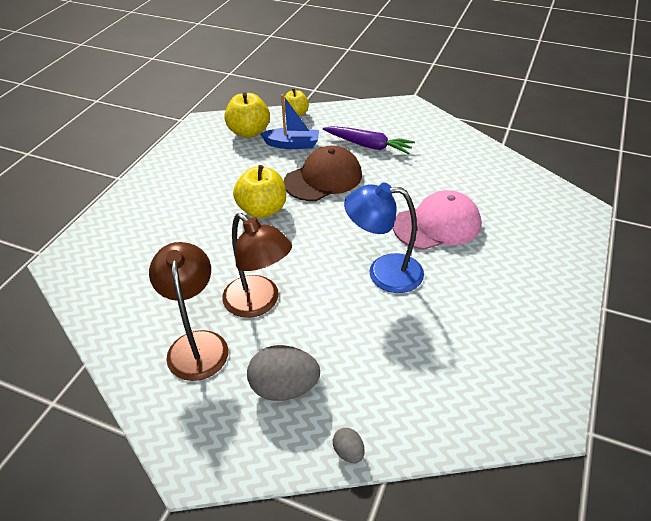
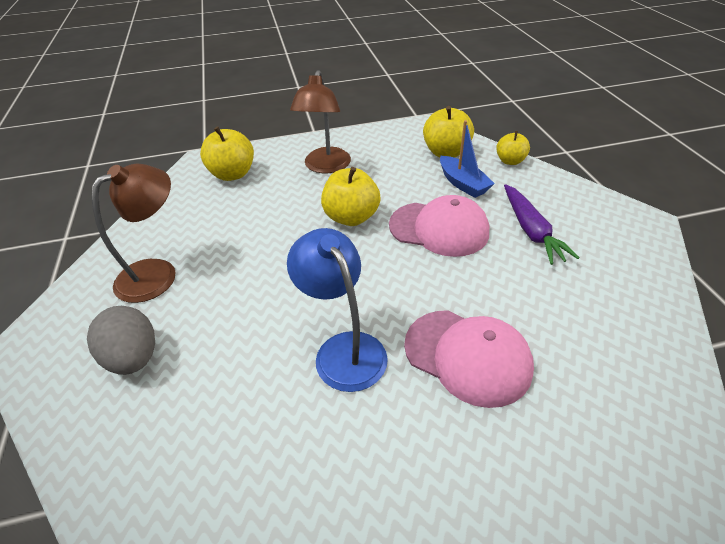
camera: 55 degrees right, 0 degrees up
brown lamp [222,213,292,318] -> brown lamp moved to [290,70,351,173]
brown cap [284,146,362,201] -> pink cap [389,195,489,257]
grey egg [333,428,365,463] -> none
none -> yellow apple [200,127,254,181]

